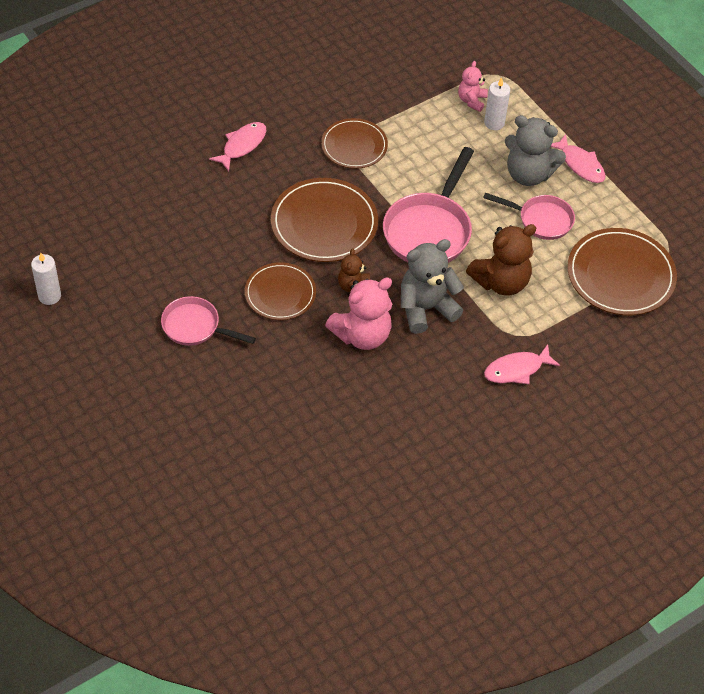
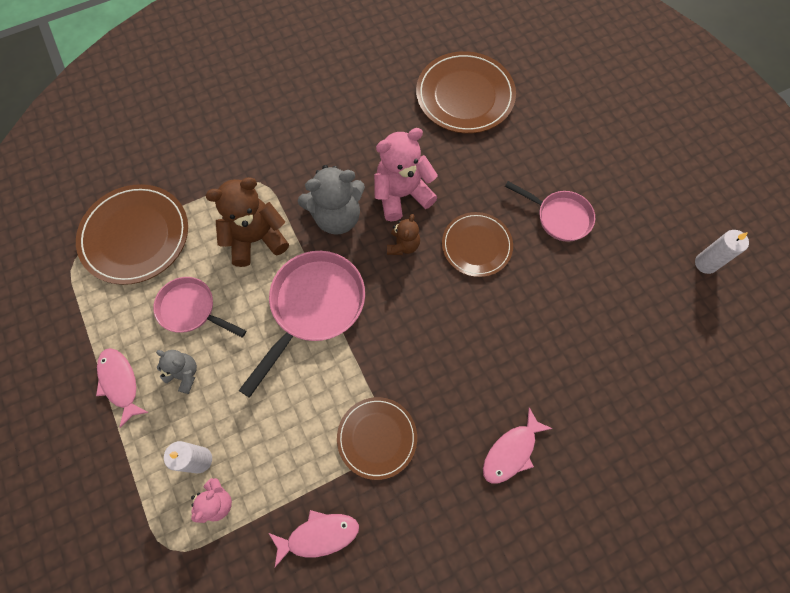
camera: 170 degrees left, 15 degrees up
brown plate [271,178,378,262] -> brown plate moved to [416,51,516,134]
pink fish [484,344,560,384] -> pink fish moved to [269,510,359,567]
grey teddy bear [505,115,566,186] -> grey teddy bear [156,350,197,394], size x0.55

